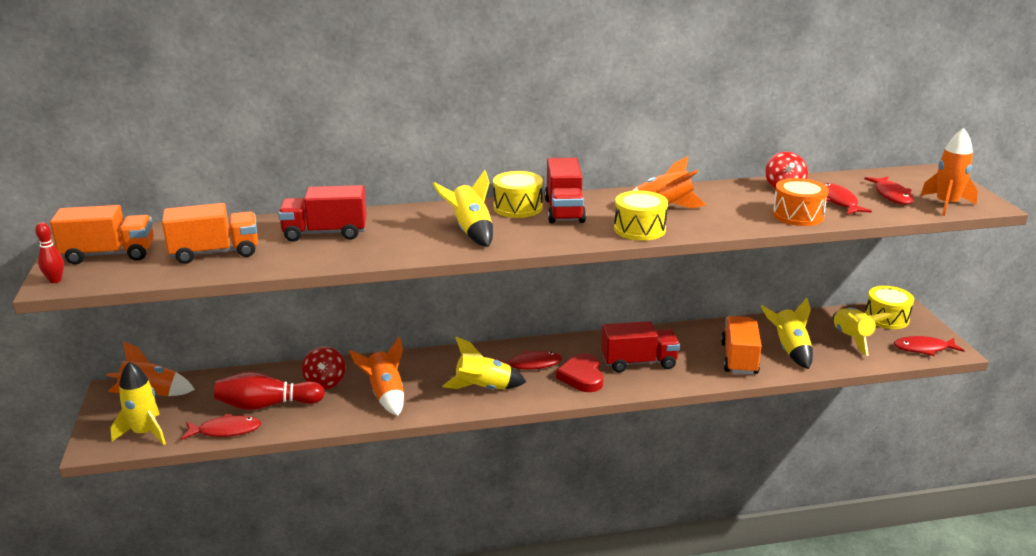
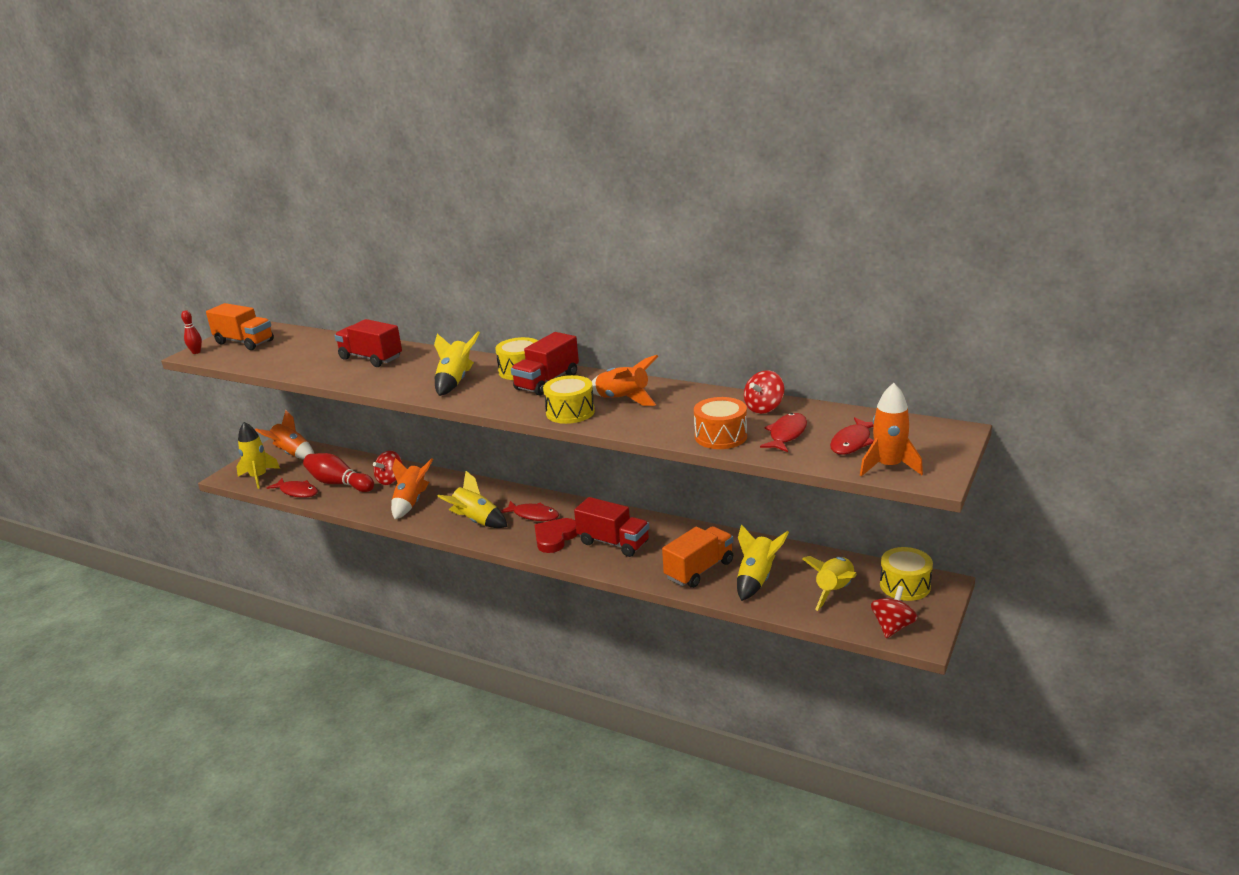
camera: 40 degrees right, 0 degrees up
orange truck [162,203,258,264] -> none
red fish [894,336,965,356] -> red spinning top [871,586,918,638]

